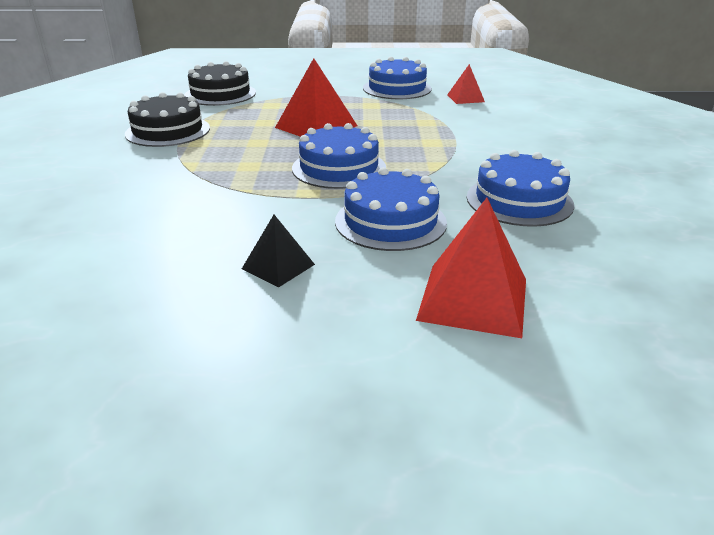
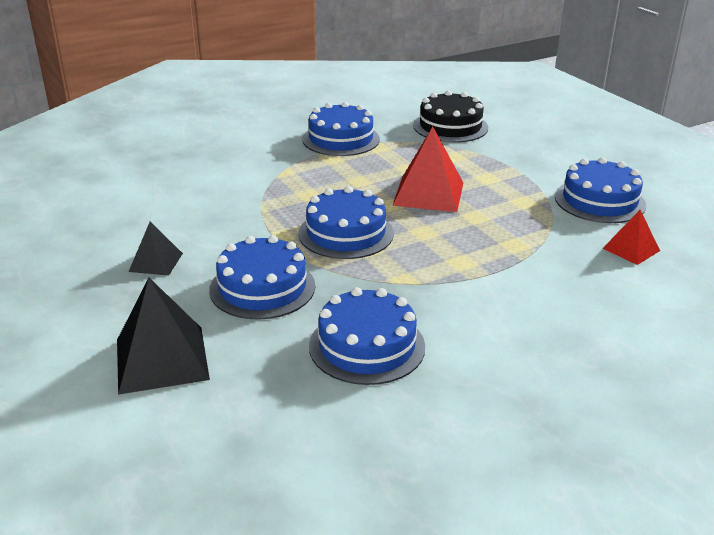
camera: 60 degrees right, 0 degrees up
black cake [125,92,210,147] -> blue cake [302,102,380,156]
red pyramid [416,198,526,338] -> black pyramid [117,278,210,395]

